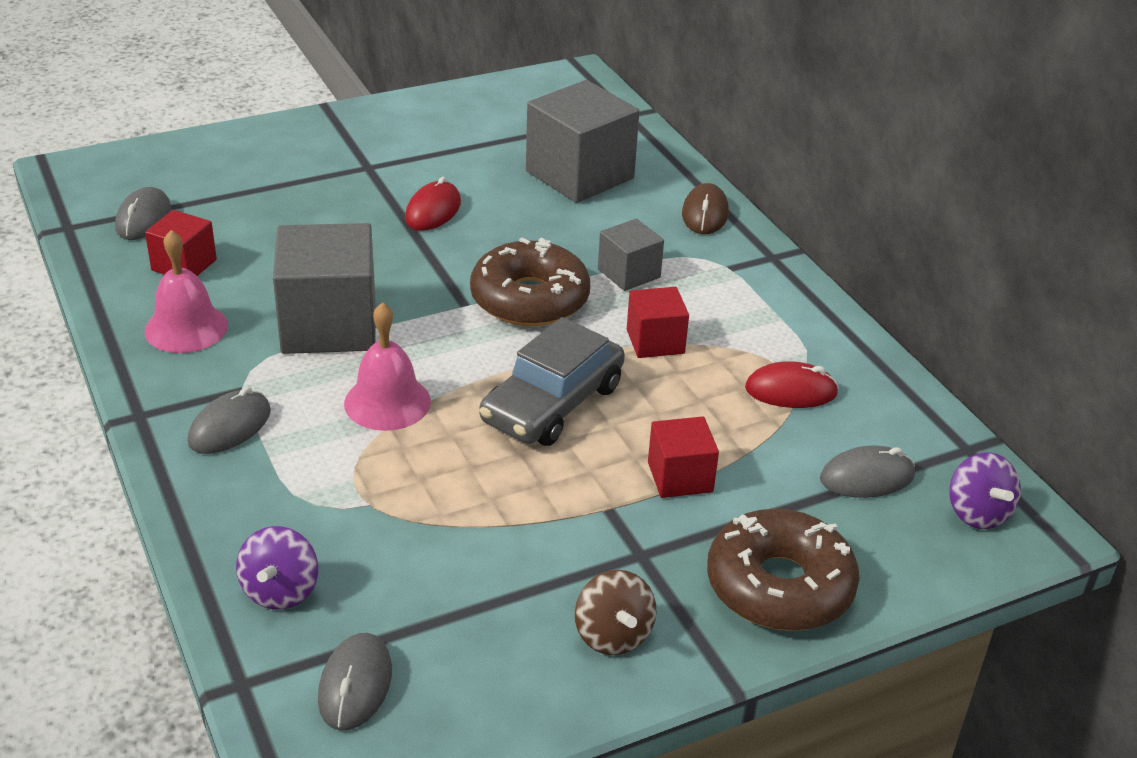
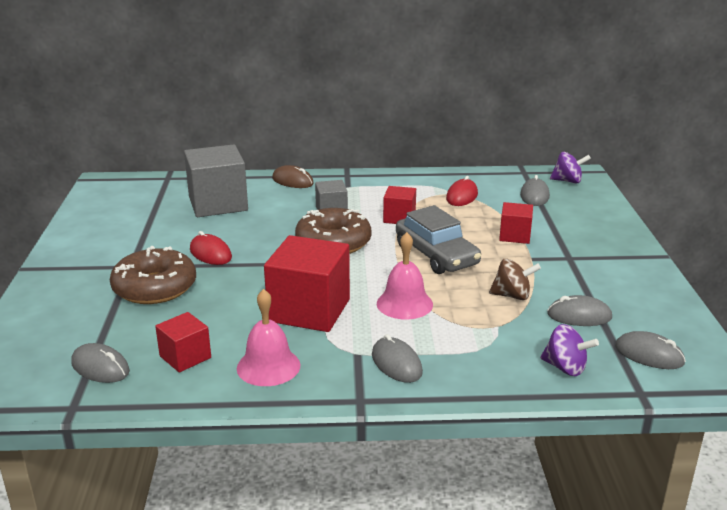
camera: 65 degrees left, 10 degrees down
grey cube [273,223,376,354] -> red cube [264,235,350,332]
brown spinning top [575,570,656,655] -> brown spinning top moved to [489,259,541,300]
brown donut [707,509,860,631] -> brown donut moved to [110,246,196,304]
none -> grey mouse [547,295,612,326]

